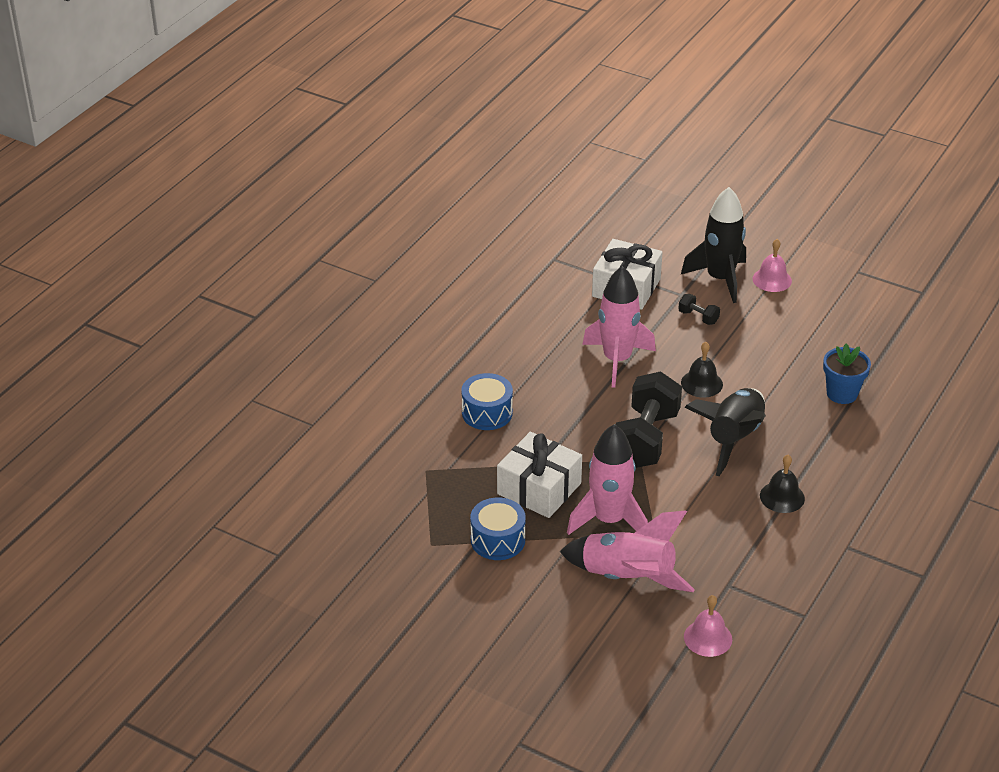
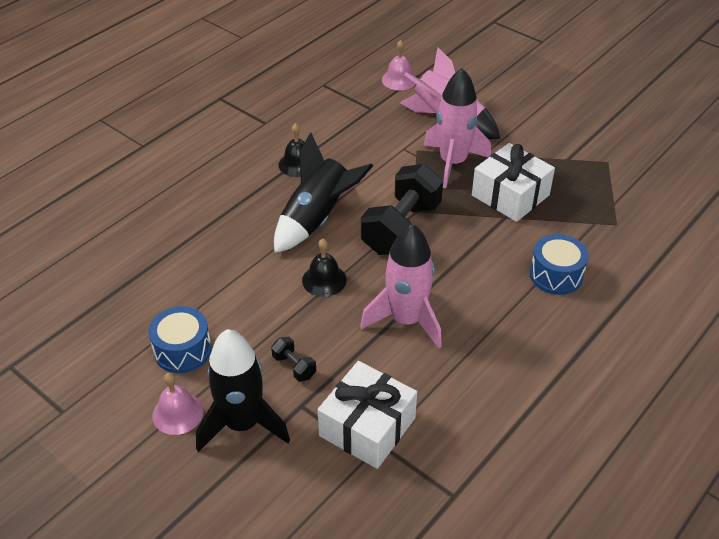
camera: 170 degrees left, 5 degrees up
blue drum [470,497,526,560] -> blue drum moved to [149,306,212,373]
blue flower pot [823,344,871,404] -> none

